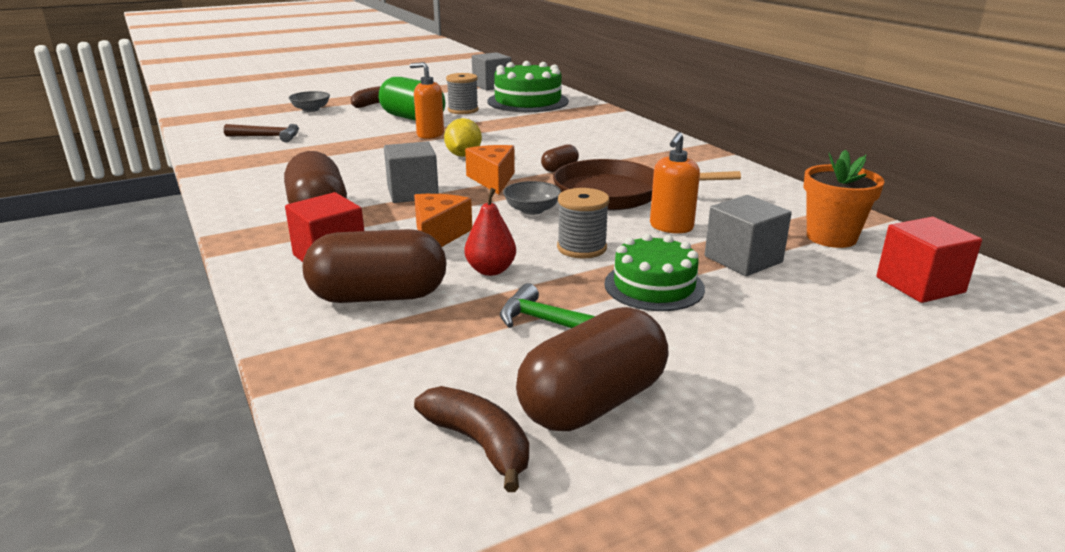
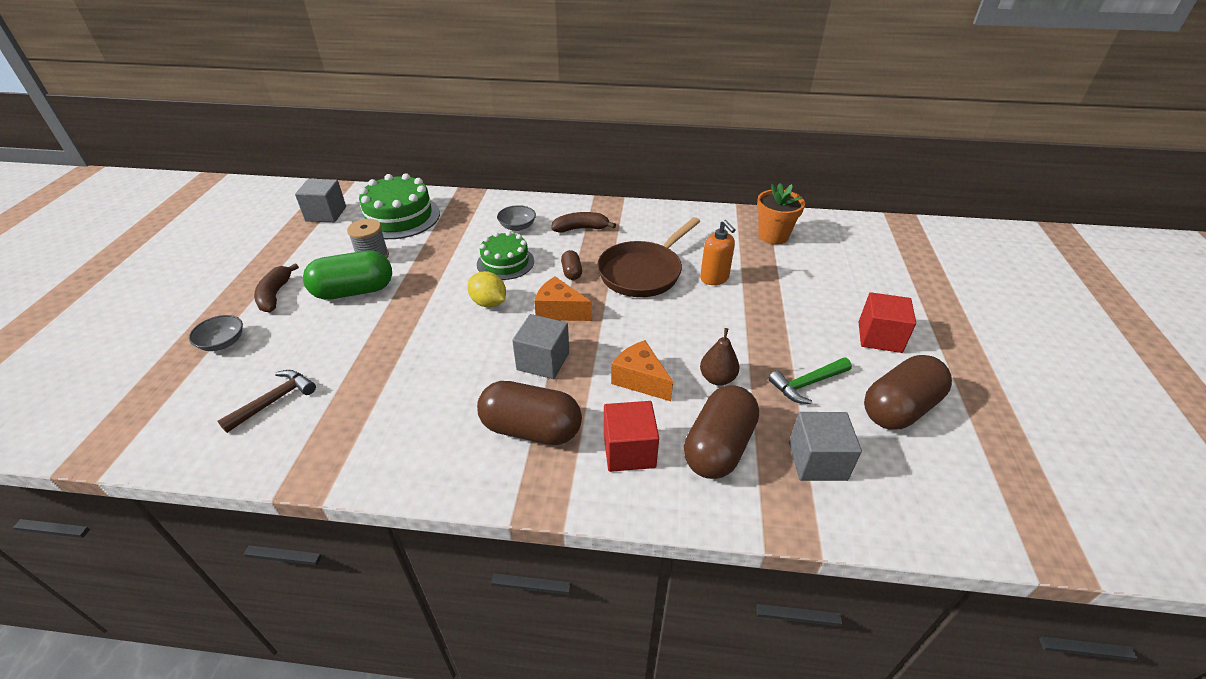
camera: 55 degrees left, 15 degrees up
orange soap dispenser [410,62,444,139] -> none
brown banana [414,386,529,492] -> brown banana moved to [551,212,616,233]
red pear [465,188,516,276] -> brown pear [700,328,739,386]
grey bowl [503,181,561,215] -> grey bowl moved to [497,205,536,231]
brown capsule [516,307,669,431] -> brown capsule turned 60 degrees clockwise [864,355,952,429]
grey spool [557,188,609,259] -> none
green cake [604,234,705,311] -> green cake moved to [477,231,534,280]
grey cube [705,195,792,276] -> grey cube moved to [789,412,862,481]
red cube [876,217,982,303] -> red cube moved to [859,292,916,353]

